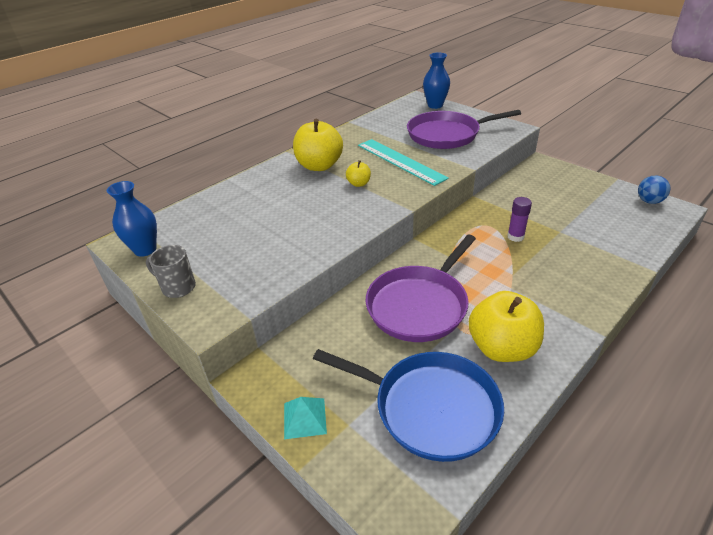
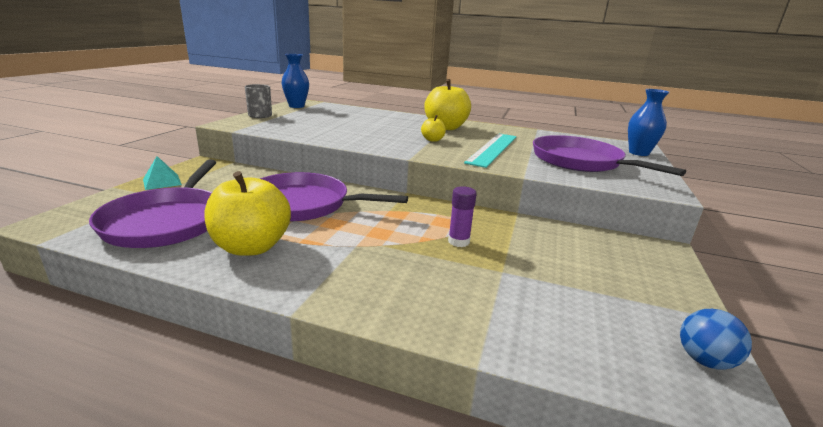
camera: 60 degrees right, 15 degrees down
blue pan [313,349,504,462] -> purple pan [89,160,216,248]

